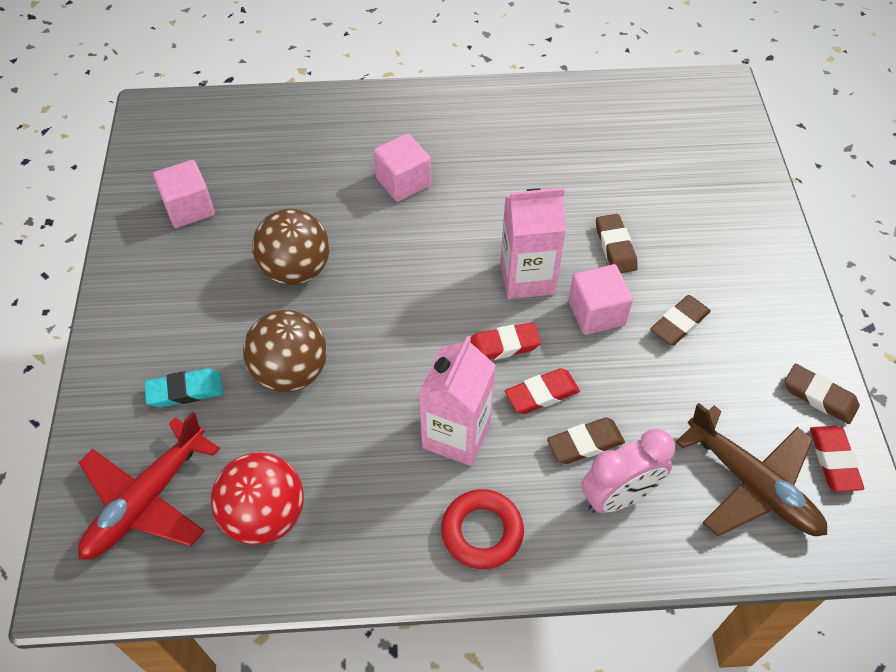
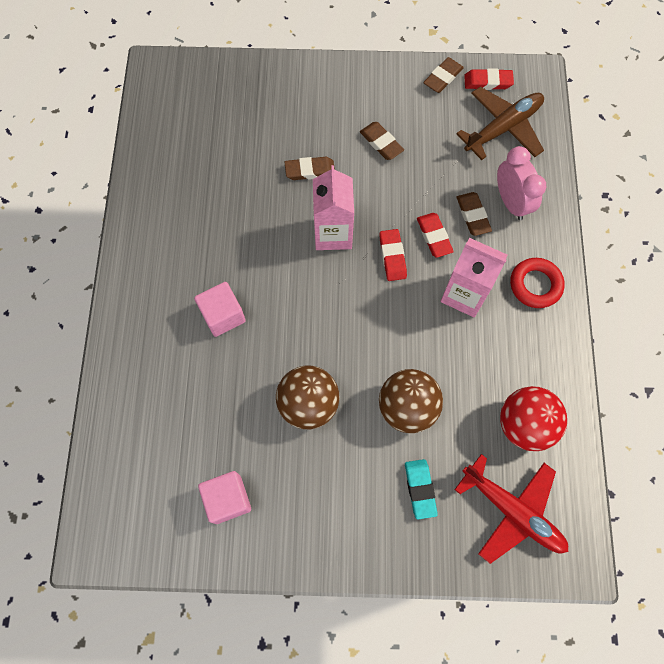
camera: 85 degrees left, 15 degrees up
pink cube [568,264,633,335] -> none

